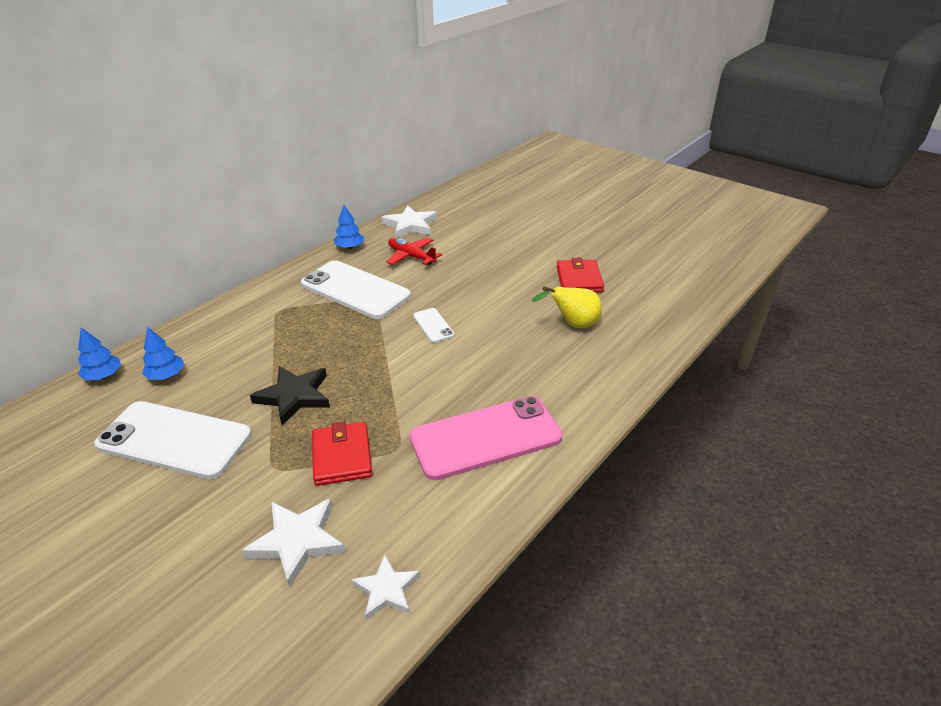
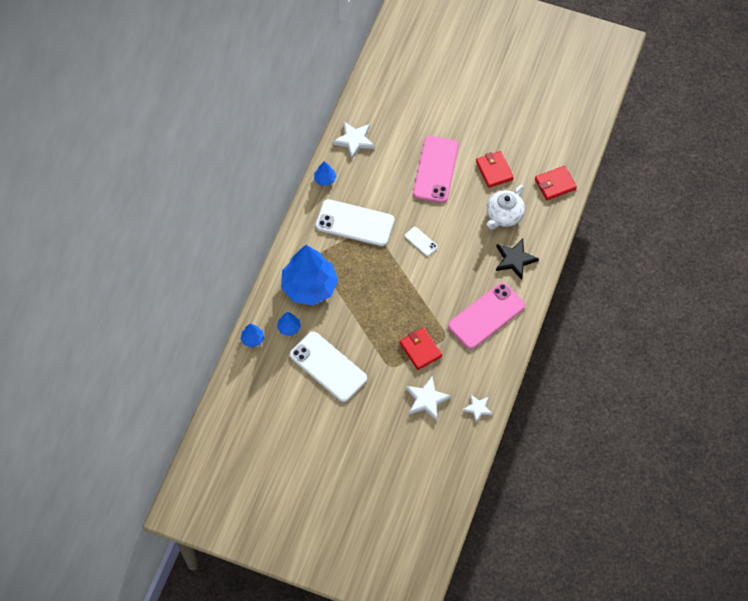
camera: 20 degrees left, 25 degrees up
white phone [94,401,252,479] -> white phone turned 45 degrees clockwise [290,332,367,402]
black star [250,366,330,425] -> black star moved to [496,239,539,280]
red plane [386,238,442,265] -> none
yellow pear [532,287,602,328] -> white teapot [487,185,525,230]
none -> blue tree [281,245,338,305]
none -> pink phone [413,136,459,203]
none -> red wallet [535,166,577,200]

